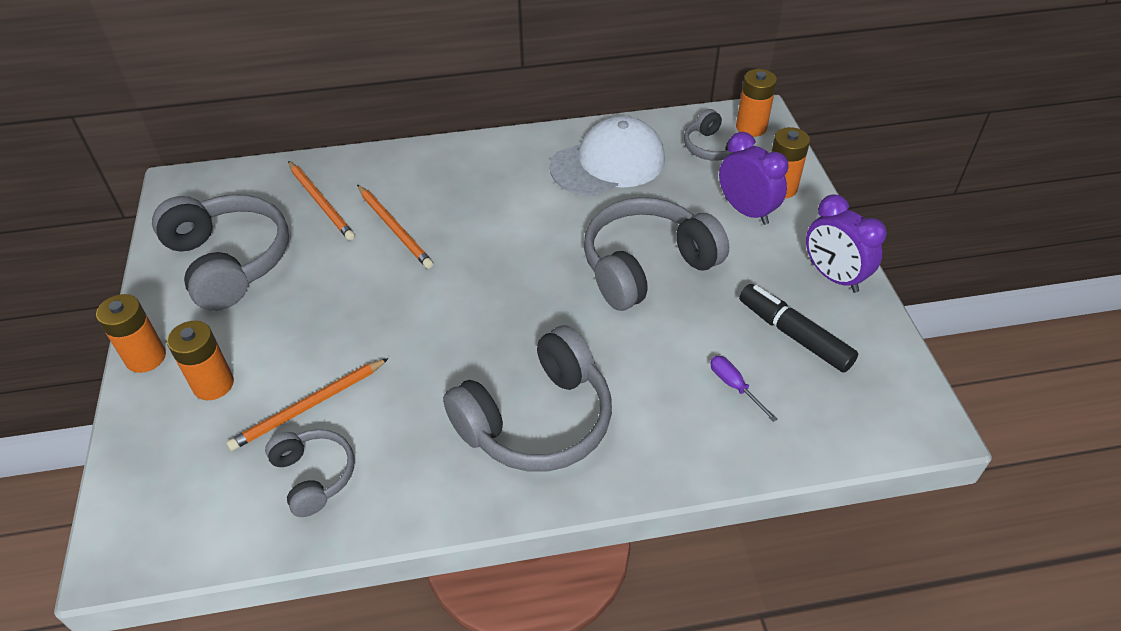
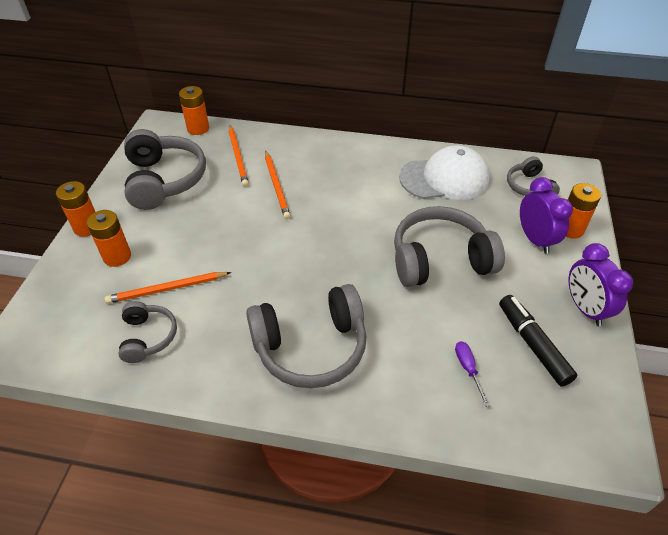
camera: 20 degrees right, 0 degrees up
orange battery [736,69,777,137] -> orange battery moved to [179,86,209,135]

